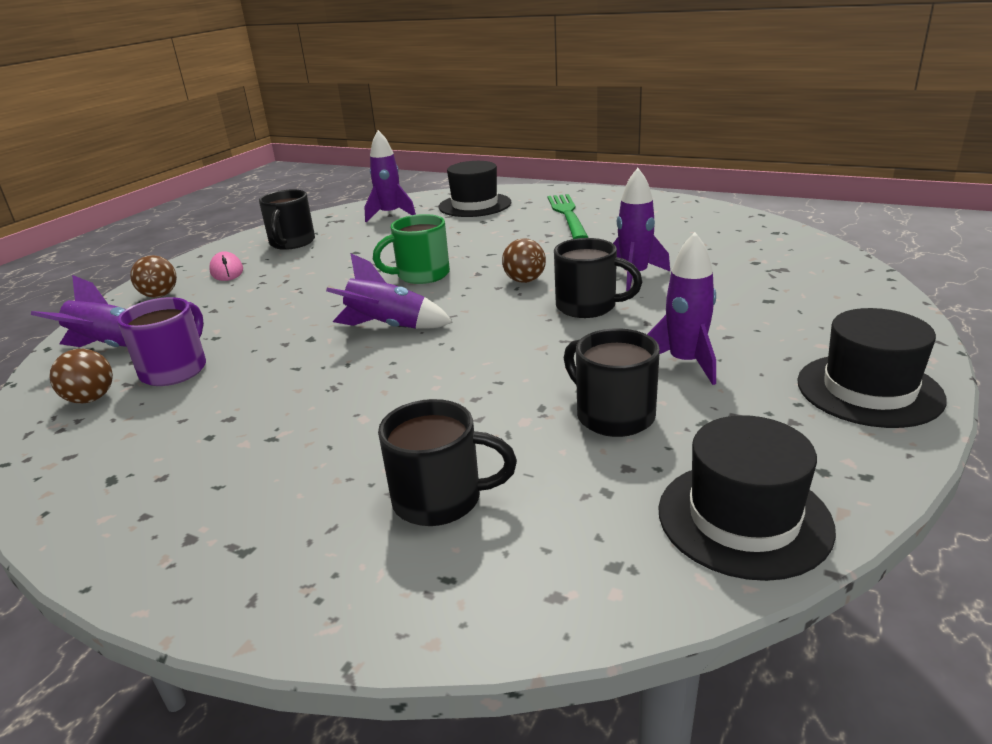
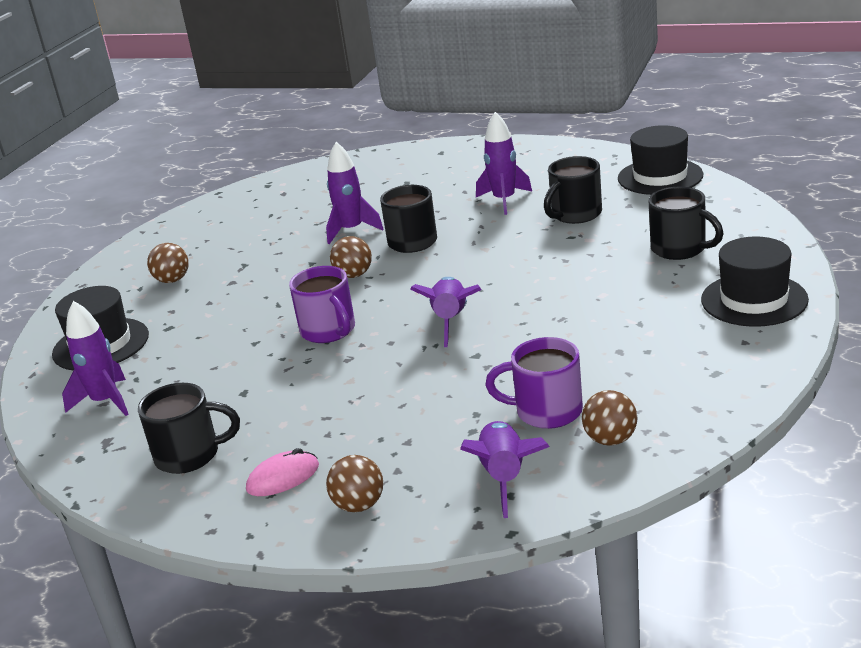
camera: 95 degrees left, 0 degrees up
green mug [373,214,450,284] -> purple mug [289,266,355,343]
black mug [378,399,517,526] -> black mug turned 135 degrees clockwise [649,186,724,260]
green fork [548,194,588,239] -> brown ball [147,243,189,283]
black hat [797,308,947,428] -> black hat moved to [701,236,809,327]

